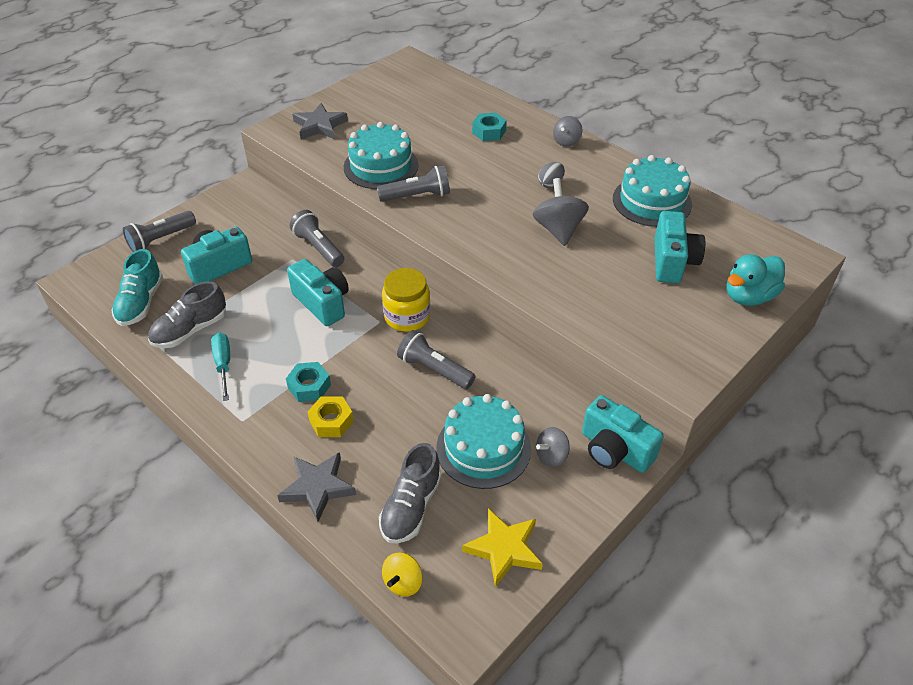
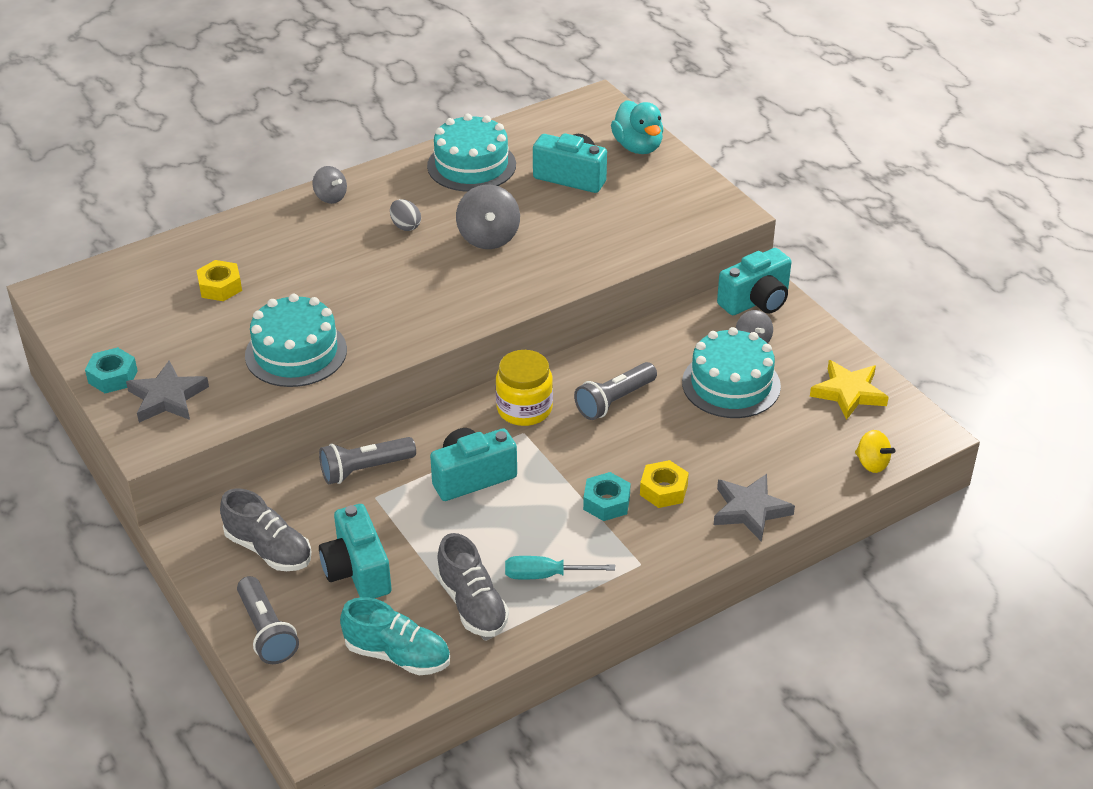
camera: 75 degrees left, 5 degrees down
grey flashlight [377,165,450,202] -> none
grey shoe [379,443,442,543] -> grey shoe moved to [220,489,311,571]
turquoise nut [472,113,507,141] -> turquoise nut moved to [85,347,138,393]
grey spinning top [533,178,589,246] -> grey spinning top turned 105 degrees counterclockwise [456,184,520,249]
none -> yellow nut [196,260,242,301]

